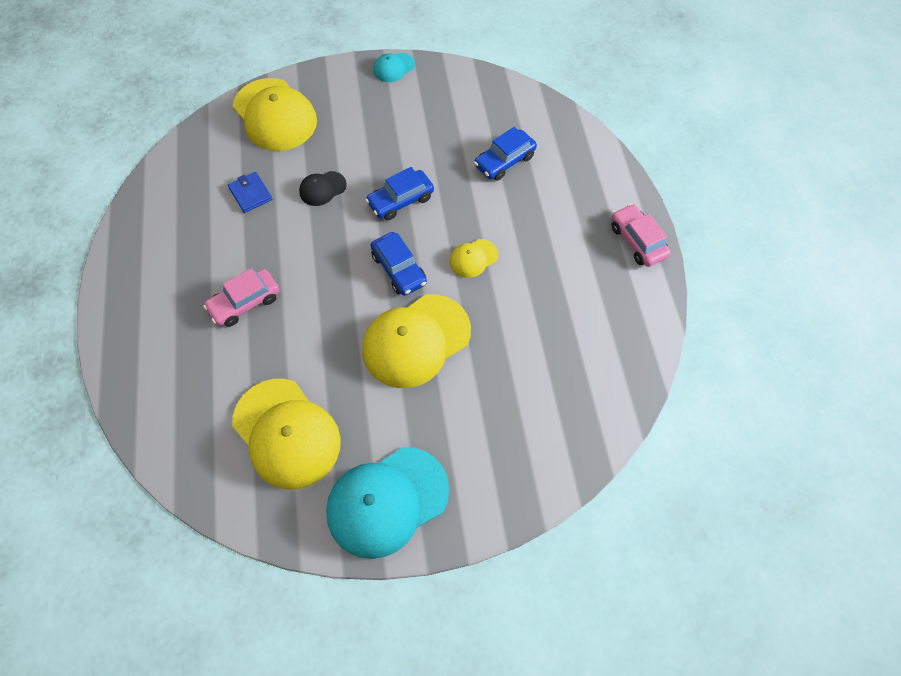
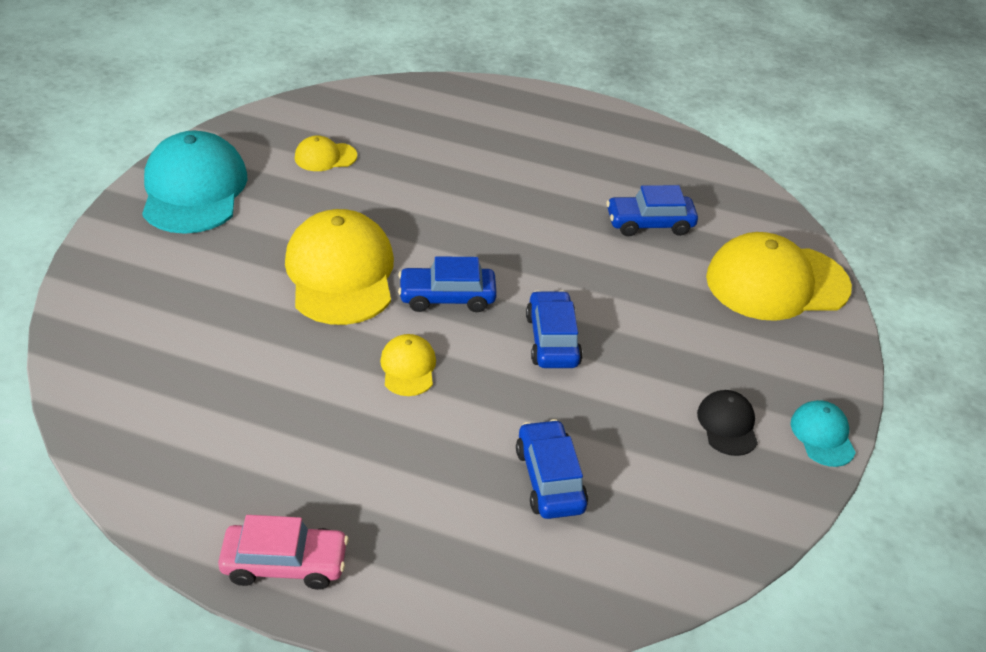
camera: 115 degrees right, 20 degrees down
pink car [203,268,279,327] -> none
blue wallet [228,172,272,213] -> blue car [606,185,698,236]
yellow cap [232,379,341,490] -> yellow cap [295,136,357,171], size x0.47
black cap [299,171,347,206] -> black cap moved to [697,390,758,456]

